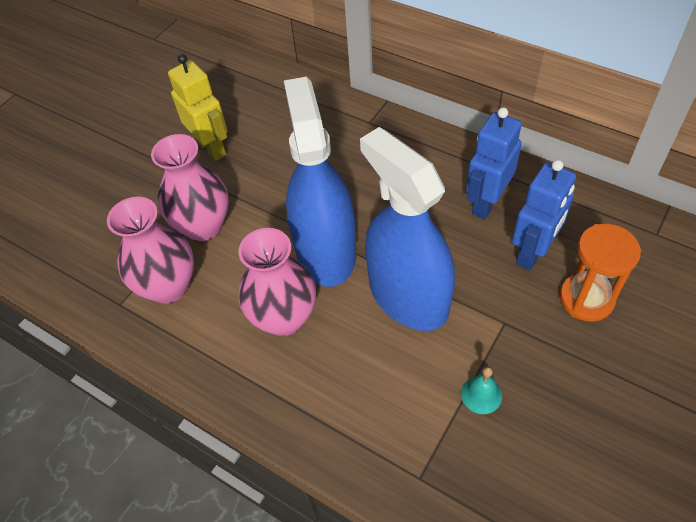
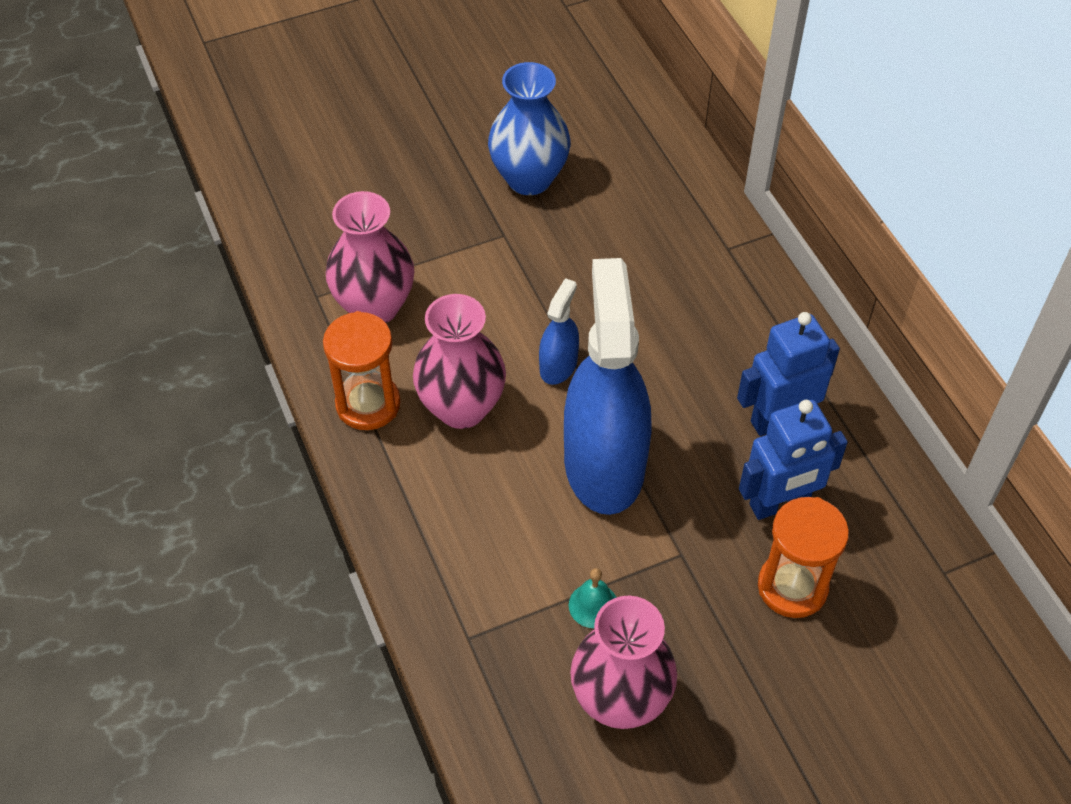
camera: 30 degrees right, 0 degrees up
pink vase [151,134,229,241] -> pink vase moved to [570,596,677,729]
yellow robot [168,54,227,161] -> blue vase [488,62,571,195]
blue spray bottle [284,77,356,287] -> blue spray bottle [539,278,579,385], size x0.45
none -> orange hourglass [323,311,401,430]

